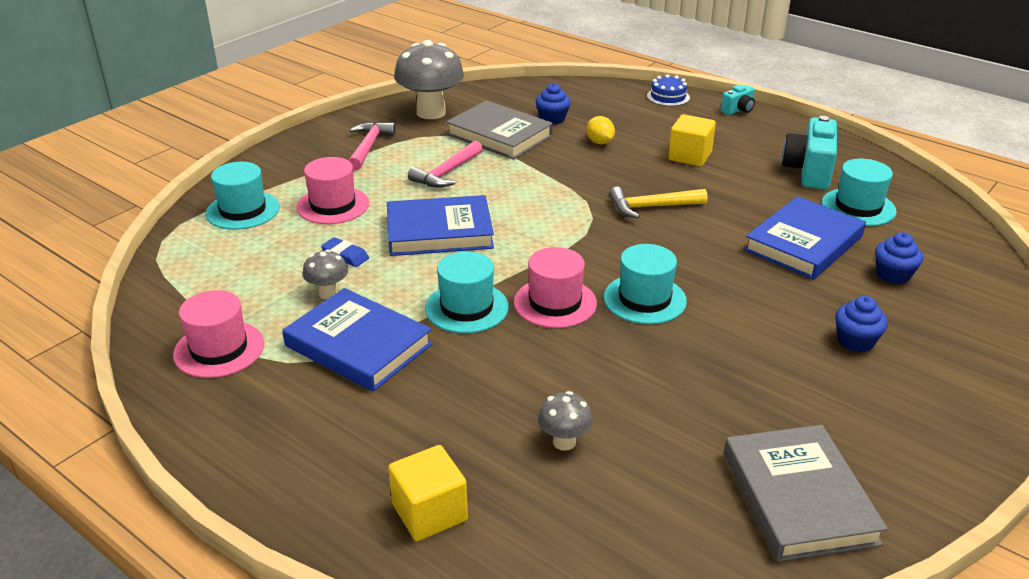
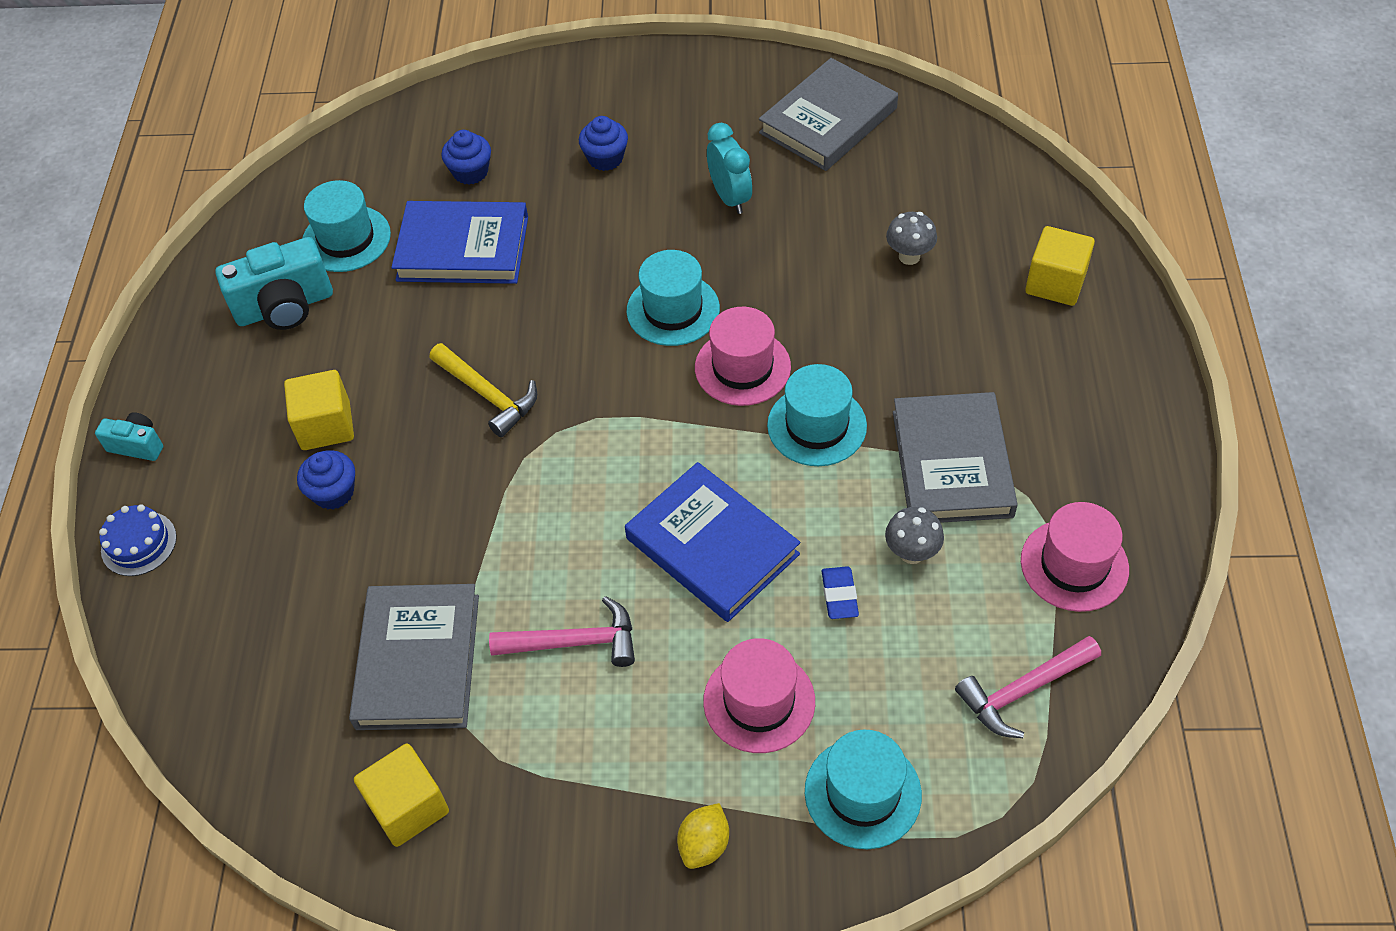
camera: 125 degrees left, 20 degrees up
blue book [282,288,433,392] -> grey book [893,392,1018,523]
pink hammer [348,122,396,170] -> pink hammer moved to [955,636,1101,738]
grey mushroom [394,40,464,119] -> yellow cube [354,743,449,847]
blue cupcake [536,83,571,124] -> blue cupcake moved to [297,450,355,509]
yellow lemon [586,116,615,144] -> yellow lemon moved to [677,803,729,869]
none -> turquoise clock [707,123,752,214]

